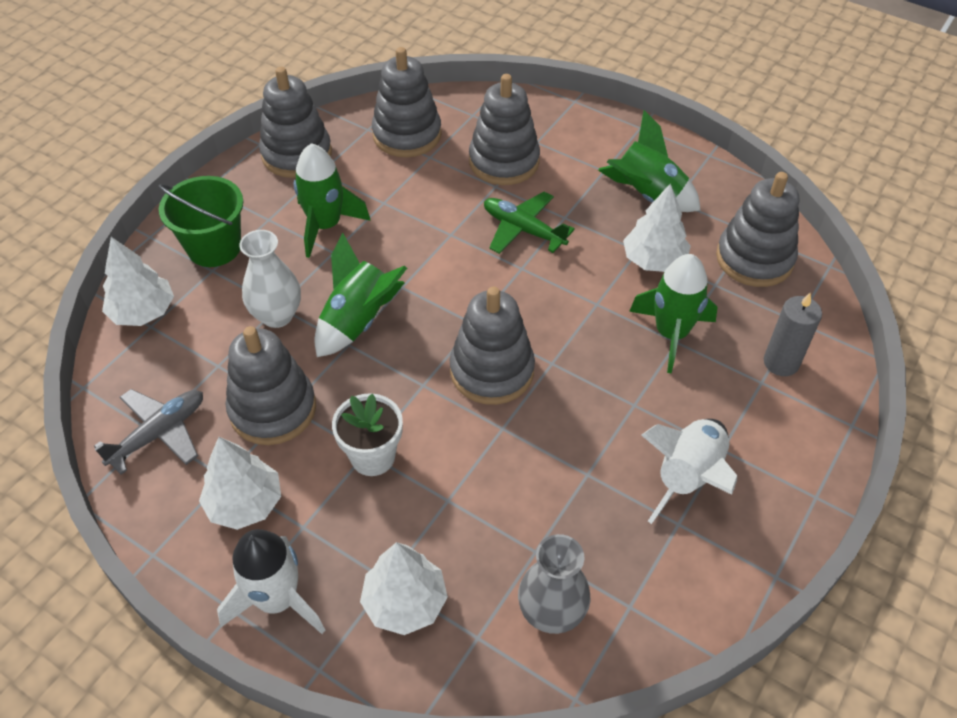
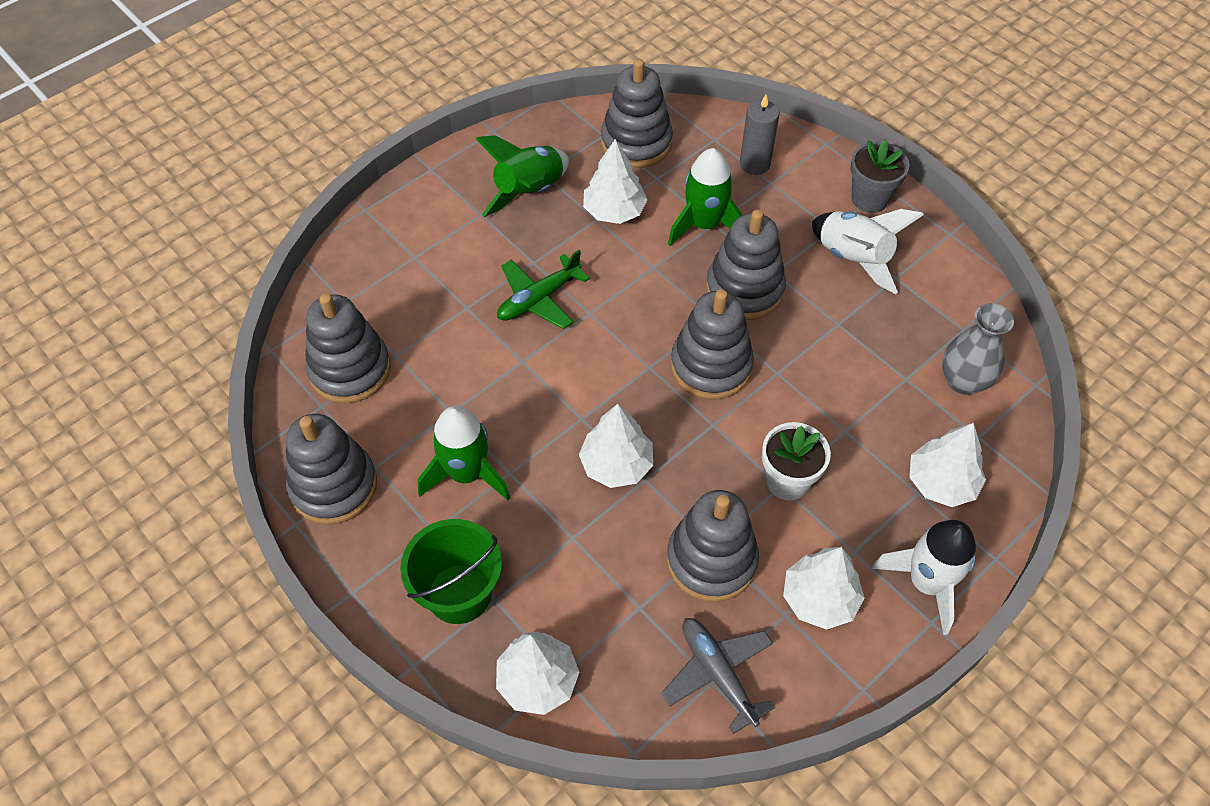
camera: 75 degrees left, 5 degrees up
white vase [239,230,301,328] -> none
green rocket [314,233,407,357] -> white tree [579,404,653,488]
grey stacking toy [469,74,540,185] -> grey stacking toy moved to [706,210,786,320]
none -> grey flower pot [850,140,909,213]

